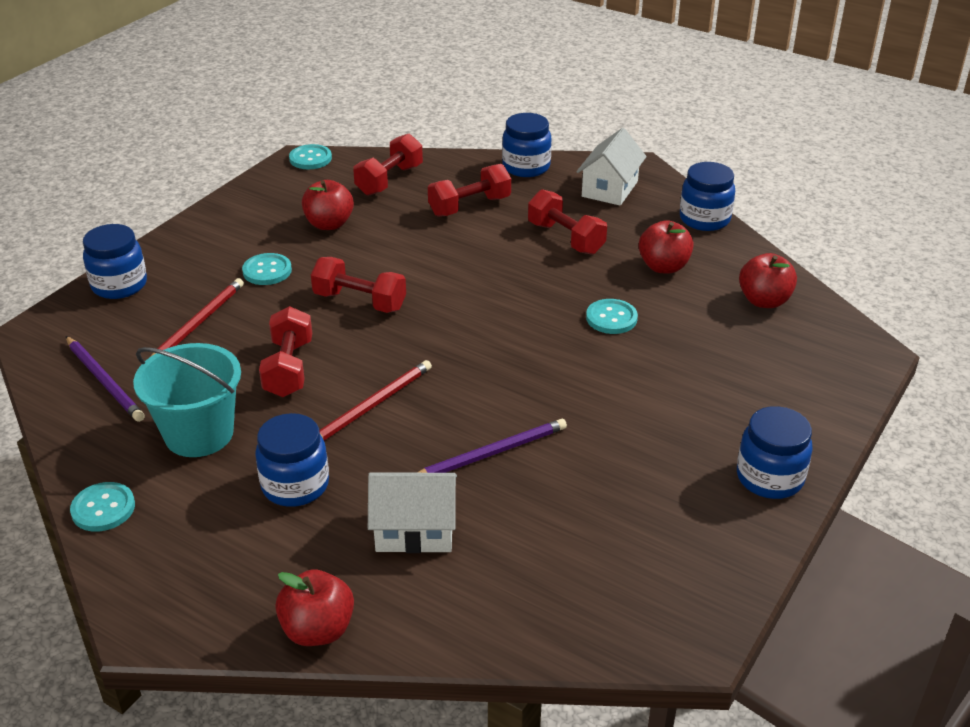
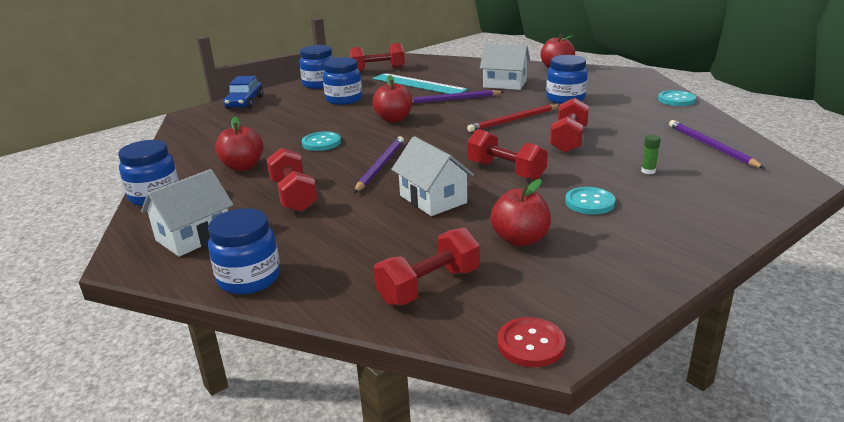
camera: 160 degrees left, 10 degrees down
blue jar [83,224,147,299] -> blue jar moved to [323,57,362,105]
turquoise bucket [133,343,241,457] -> none
red pencil [150,278,244,357] -> green glue stick [641,135,661,174]
turquoise button [289,144,332,169] -> red button [497,317,566,367]
red dumbbell [428,164,511,217] -> red dumbbell moved to [349,43,405,72]
red apple [739,253,797,308] -> red apple moved to [372,75,413,122]
none -> blue car [224,76,263,109]
none -> purple pencil [354,136,404,193]
none -> turquoise ruler [373,73,468,94]
none -> white house [391,136,474,216]

